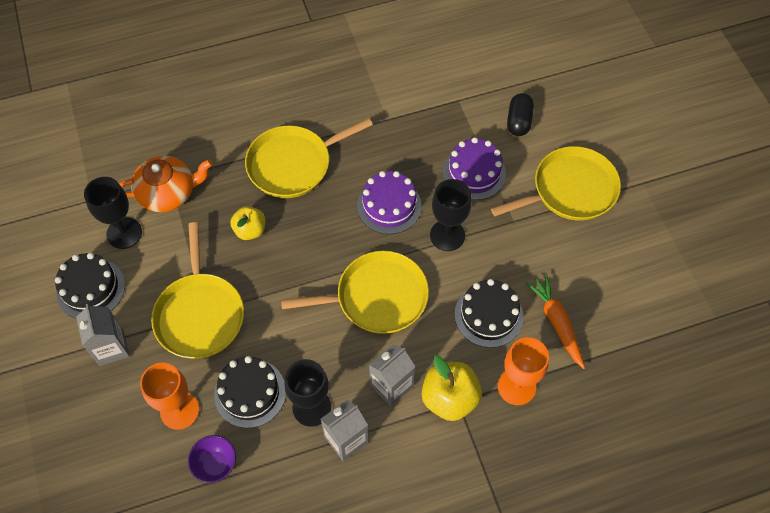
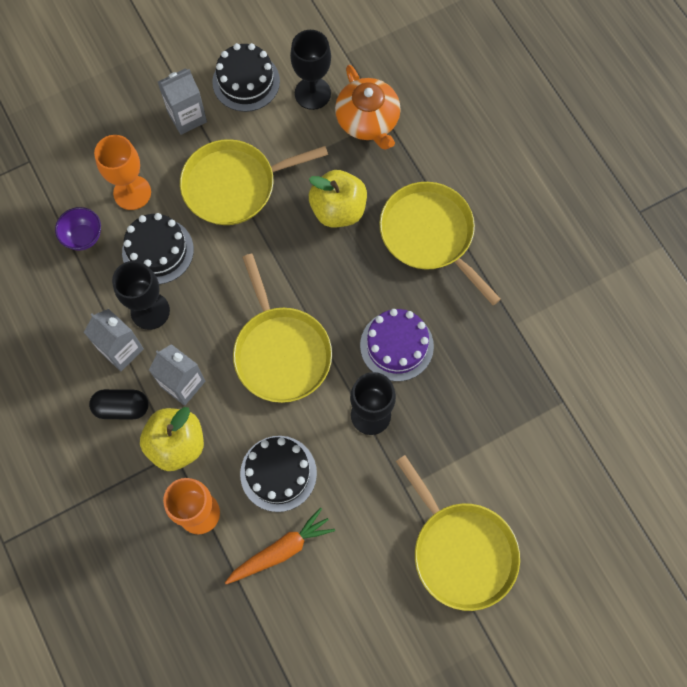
camera: 80 degrees right, 10 degrees up
yellow apple [230,206,265,240] -> yellow apple [309,170,367,227], size x1.54
purple cake [443,137,506,200] -> none
black capsule [507,93,534,136] -> black capsule moved to [89,389,148,419]

